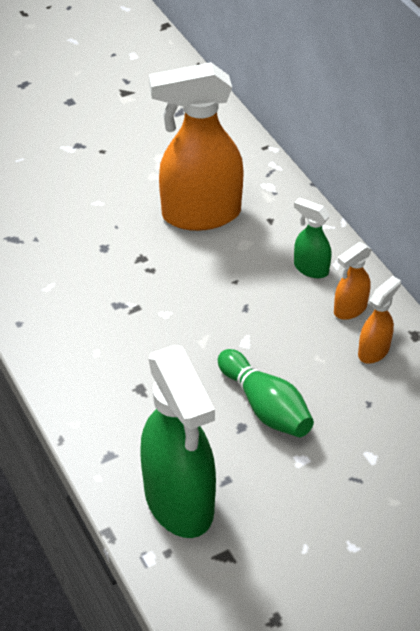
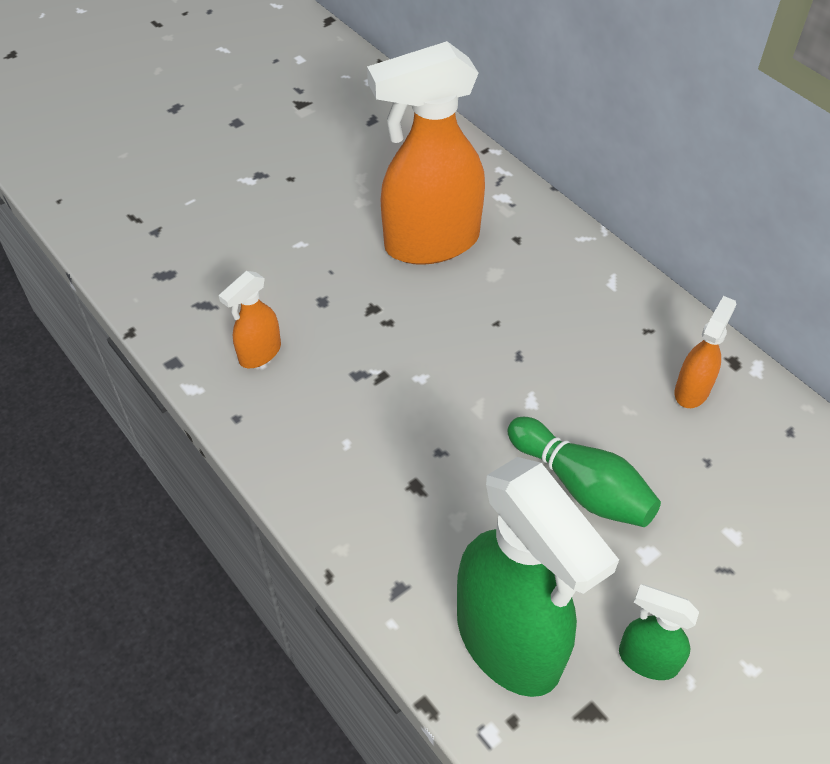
camera: 10 degrees left, 5 degrees up
green spray bottle [294,198,331,278] -> green spray bottle moved to [619,584,699,680]
orange spray bottle [334,242,372,320] -> orange spray bottle moved to [219,271,281,368]

